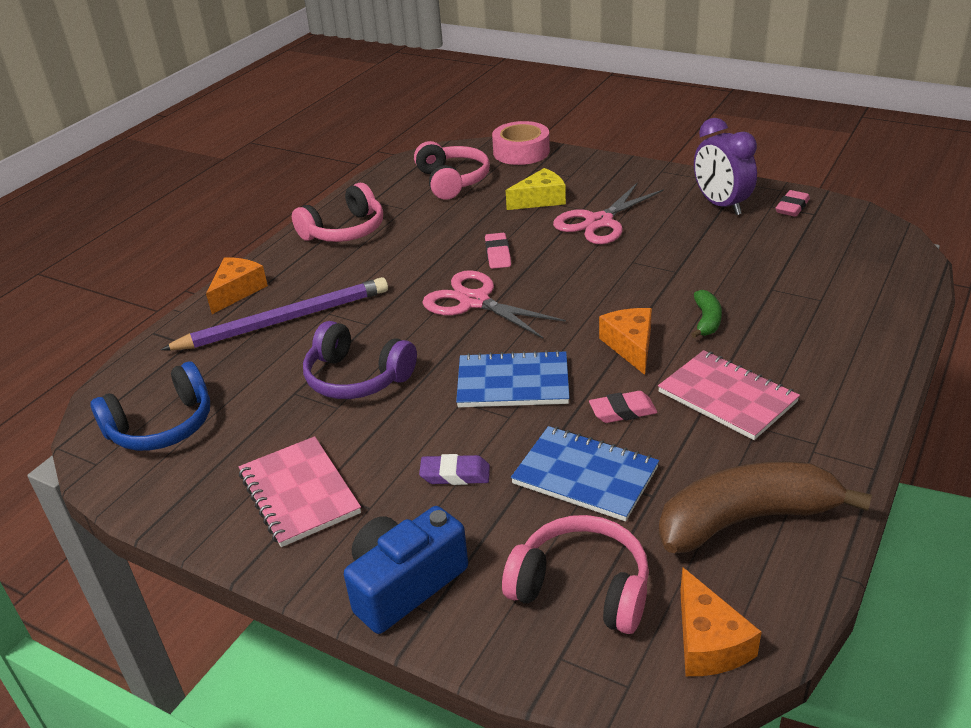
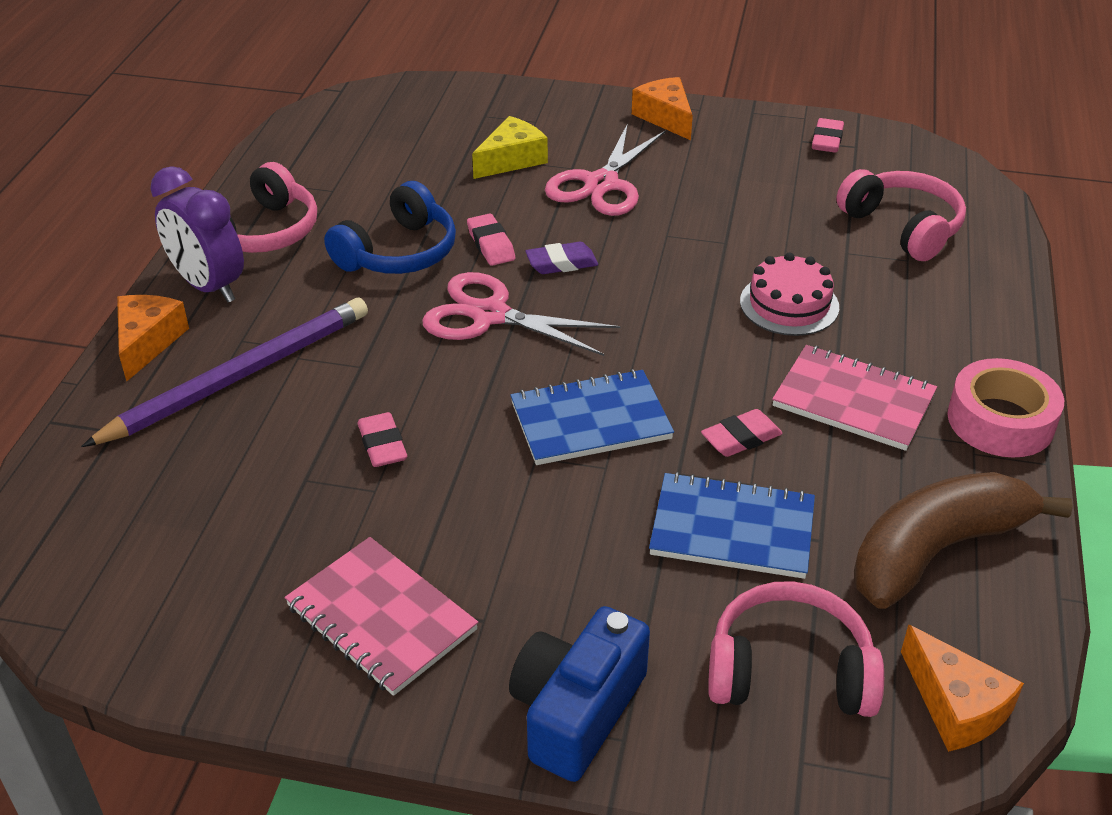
camera: 20 degrees left, 5 degrees up
blue headphones [90,362,210,451] -> blue headphones moved to [324,181,456,274]
purple headphones [303,321,417,399] -> pink eraser [357,412,407,467]
pink headphones [414,141,490,200] -> pink headphones moved to [836,169,966,261]
purple eraser [419,454,490,485] -> purple eraser moved to [525,242,598,274]
pink tape [492,121,550,165] -> pink tape moved to [947,358,1064,457]
orange cheese [599,308,652,375] -> orange cheese moved to [632,77,693,140]
green banana [691,290,722,338] -> pink cake [740,252,839,336]
purple clock [694,118,757,215] -> purple clock moved to [150,166,244,302]

